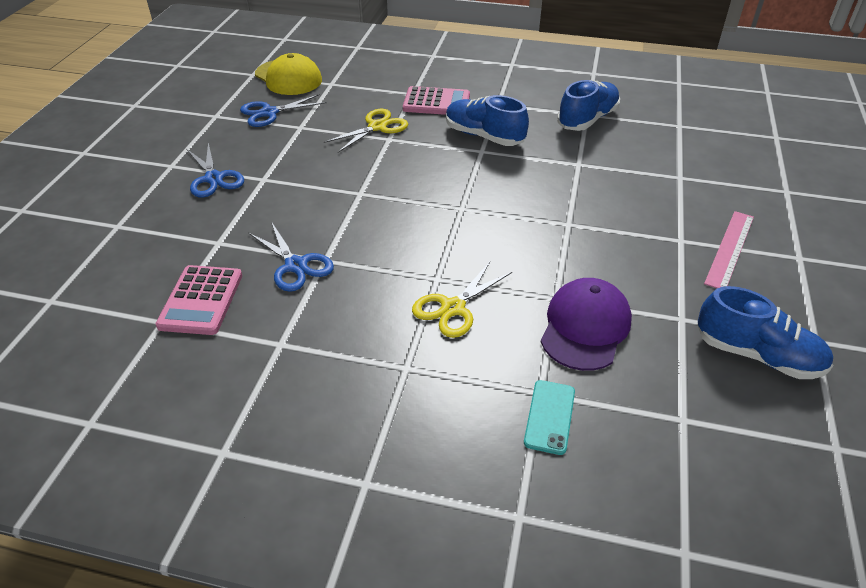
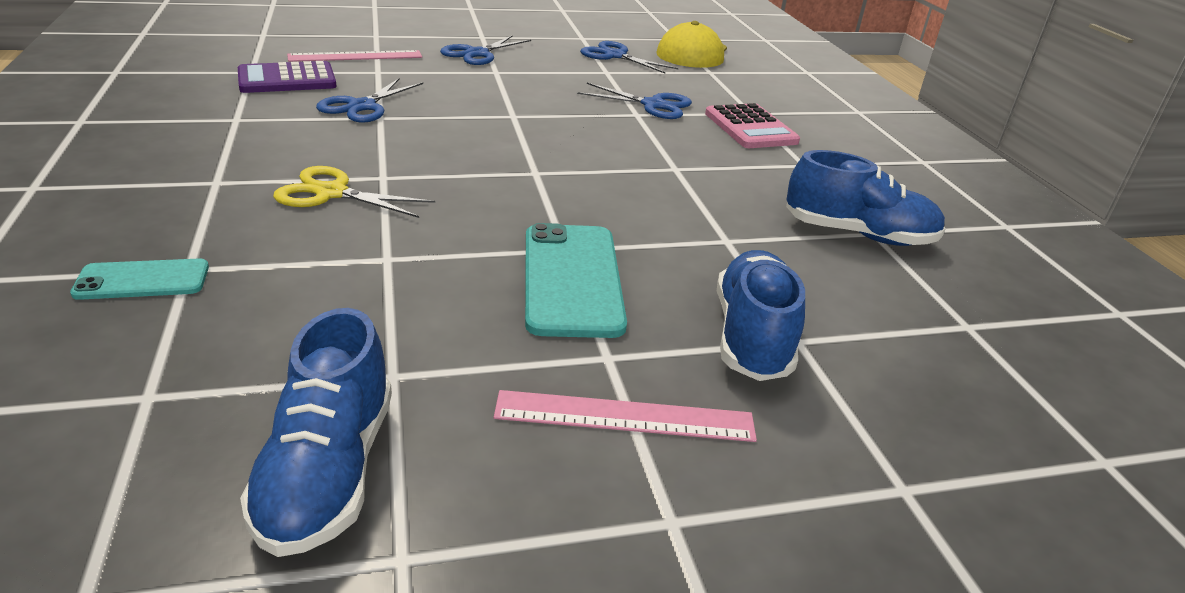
camera: 60 degrees right, 10 degrees down
pink calculator [156,265,242,335] -> purple calculator [238,61,337,93]
yellow scissors [324,109,408,153] -> blue scissors [577,83,692,119]
blue shoe [446,95,529,146] -> blue shoe moved to [717,250,805,381]
purple cap [541,278,632,371] -> none
none -> pink ruler [287,50,422,62]
none -> turquoise phone [525,223,627,338]

